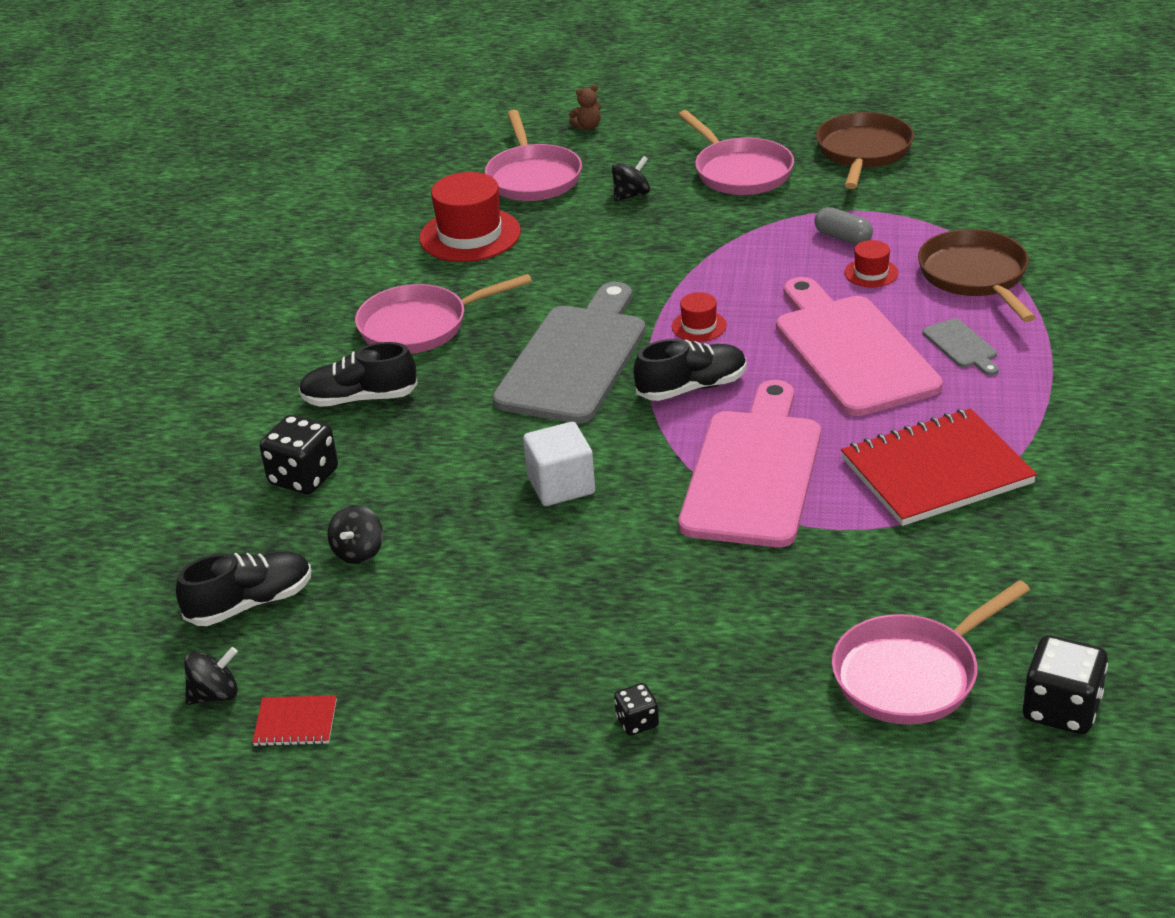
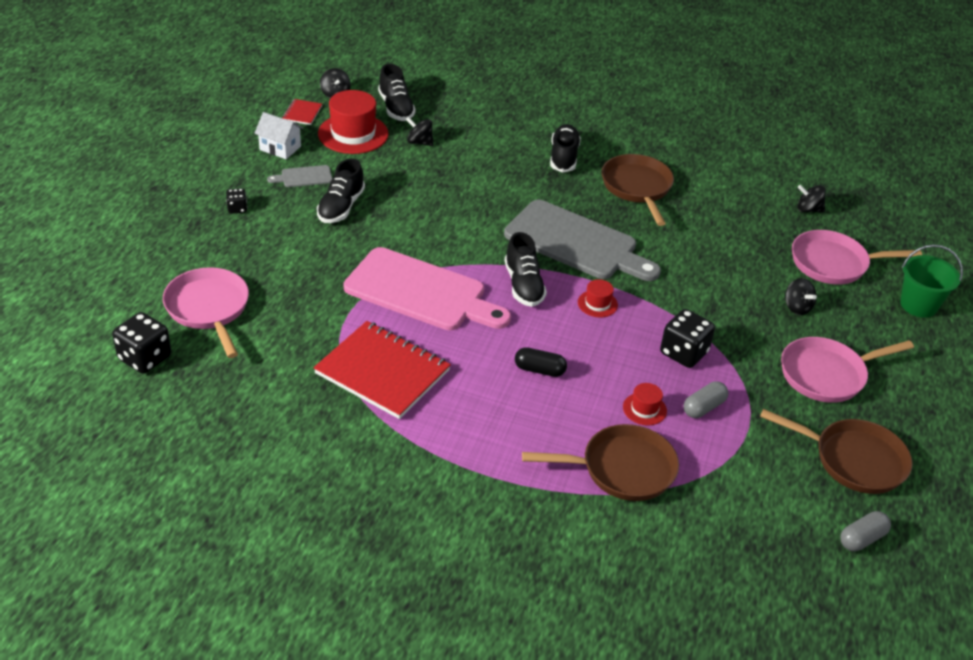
camera: 95 degrees right, 5 degrees up
black dice [259,415,338,495] -> black dice moved to [660,309,715,368]
pink pan [355,274,532,353] -> brown pan [602,154,674,226]
red hat [419,172,521,262] -> red hat moved to [318,90,389,154]
white cube [523,422,595,506] -> none
brown teddy bear [569,85,601,130] -> green bucket [900,244,963,318]
pink cutting board [776,277,943,416] -> black capsule [515,347,567,377]
red notebook [841,408,1037,526] -> red notebook turned 45 degrees counterclockwise [314,321,451,419]
grey cutting board [922,318,999,376] -> grey cutting board moved to [267,165,332,187]
none -> white house [254,112,303,159]
none -> black shoe [317,158,365,223]
none -> black spinning top [797,185,826,212]
none -> grey capsule [840,511,891,551]

